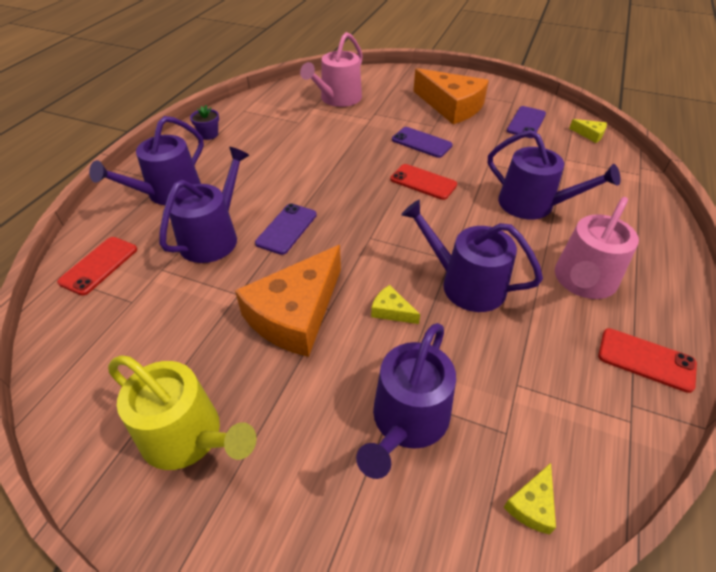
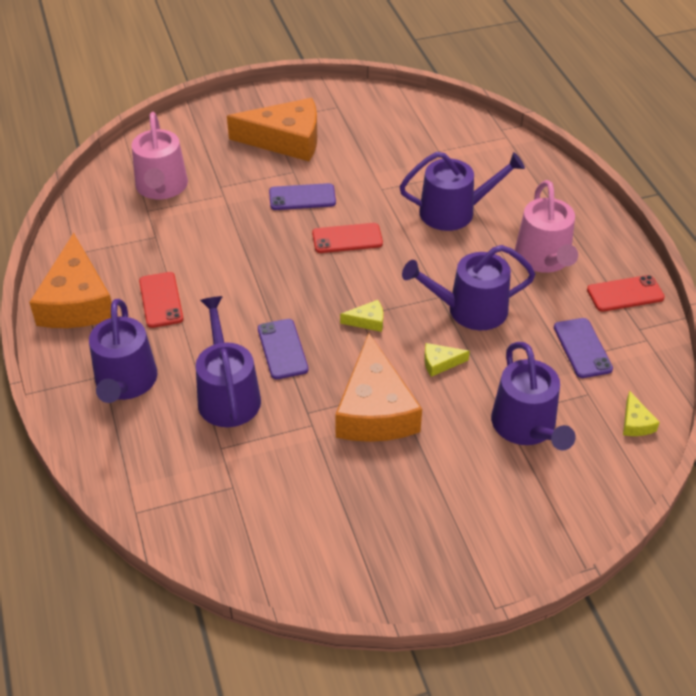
camera: 40 degrees left, 0 degrees up
red phone [57,237,137,296] -> red phone moved to [139,272,183,328]
yellow watering can [108,355,257,470] -> none
purple flower pot [190,105,219,140] -> orange cheese [29,233,112,328]
purple phone [507,106,546,138] -> purple phone moved to [554,318,613,378]
yellow cheese [569,119,607,143] -> yellow cheese moved to [340,300,383,332]

